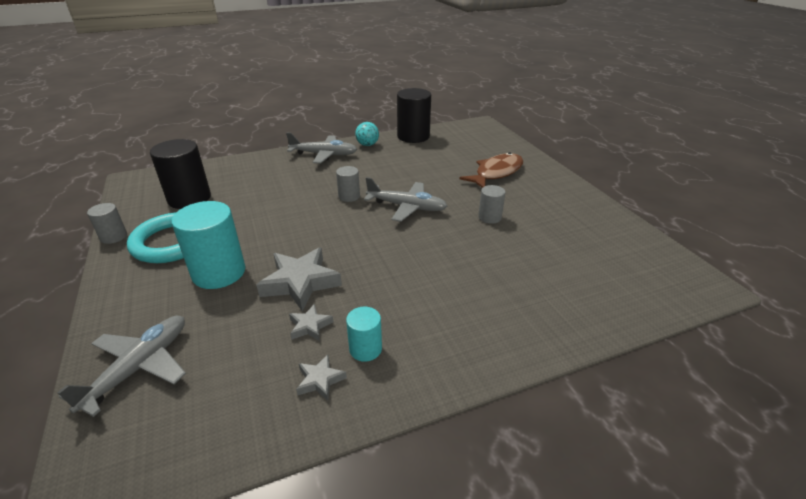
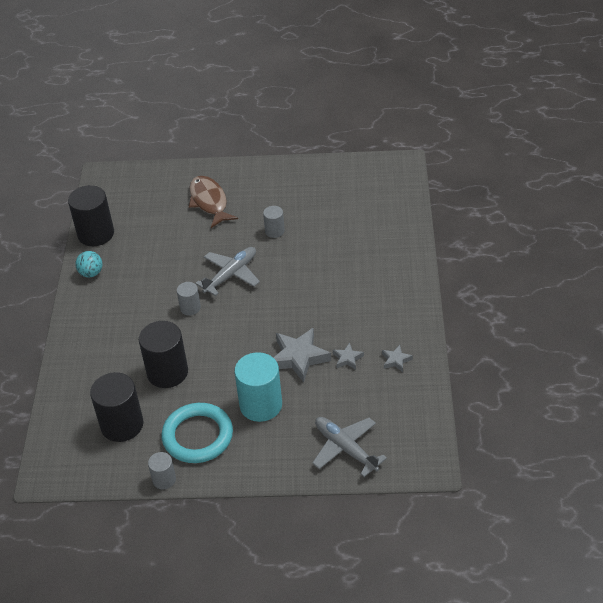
camera: 65 degrees left, 10 degrees up
grey plane [286,133,357,163] -> none
turquoise cylinder [346,307,382,362] -> none
none -> black cylinder [139,321,188,388]

